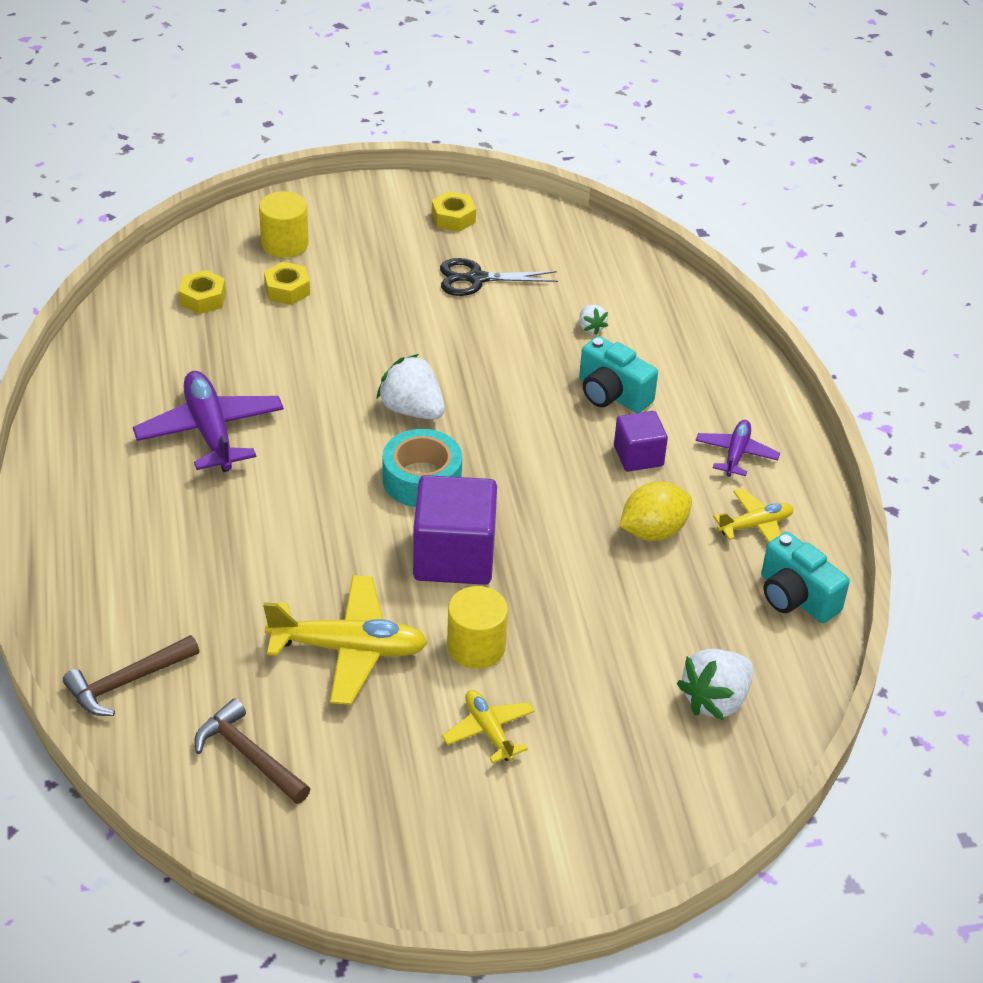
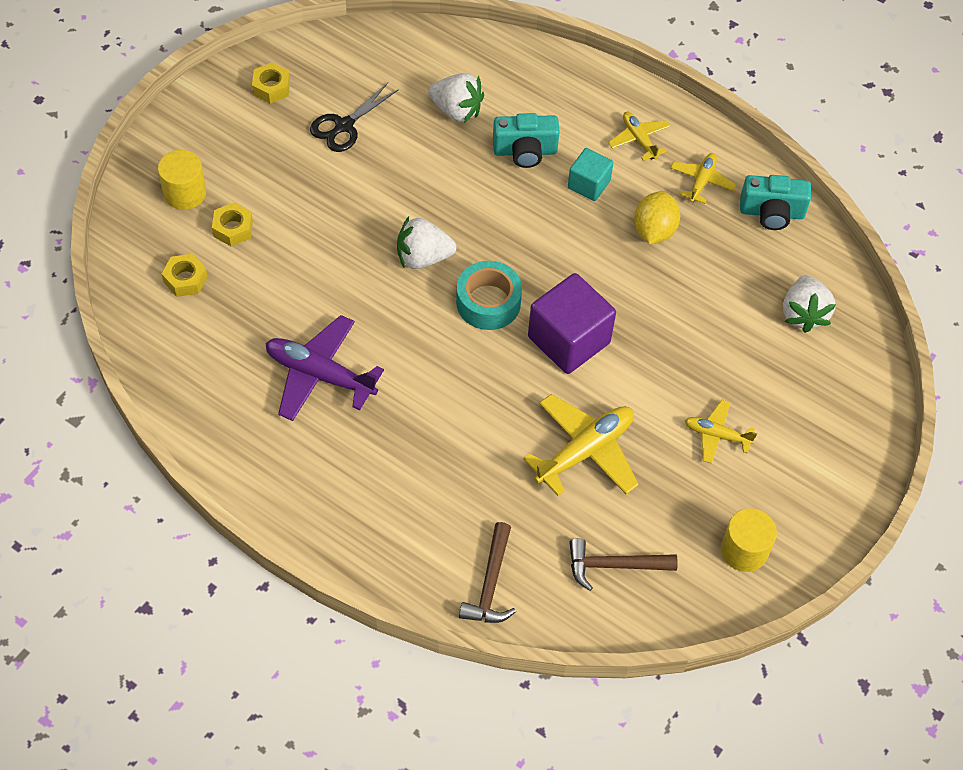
camera: 45 degrees left, 15 degrees up
yellow cylinder [447,586,508,669] -> yellow cylinder moved to [721,508,777,572]
white strawberry [579,305,608,335] -> white strawberry [428,73,484,123], size x1.96
purple cube [614,411,668,472] -> turquoise cube [568,148,614,201]
purple plane [696,420,780,477] -> yellow plane [608,112,670,161]

